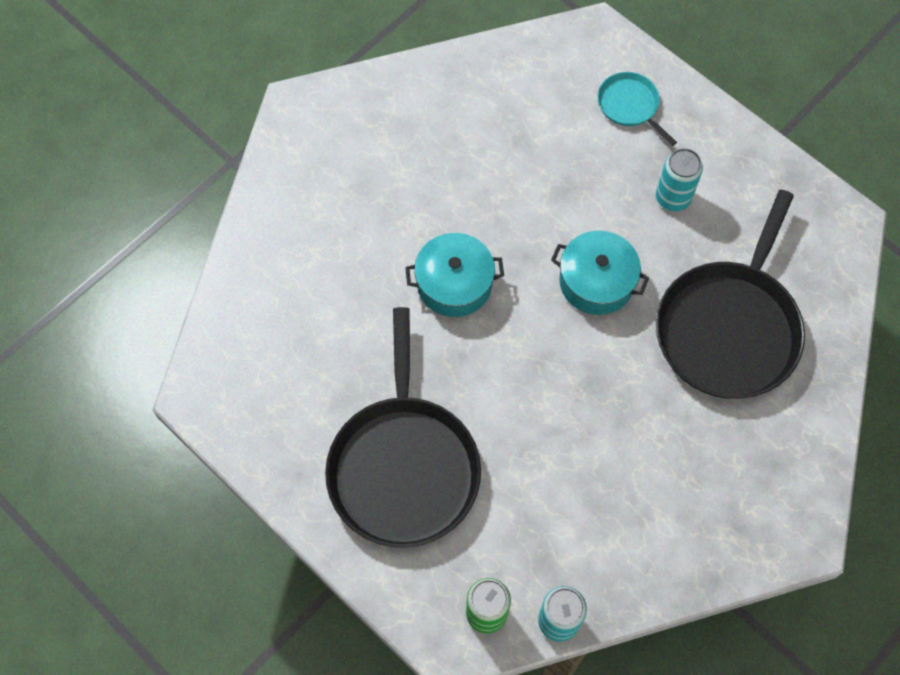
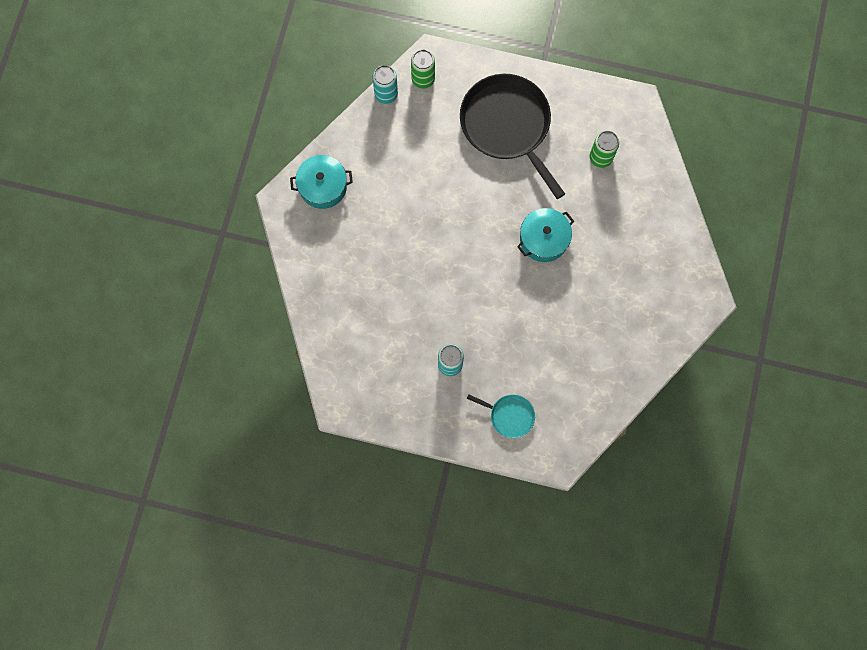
camera: 150 degrees right, 10 degrees up
turquoise pot [551,231,649,315] -> turquoise pot moved to [290,155,353,209]
black pan [656,190,805,398] -> none
none -> green can [590,131,619,168]

